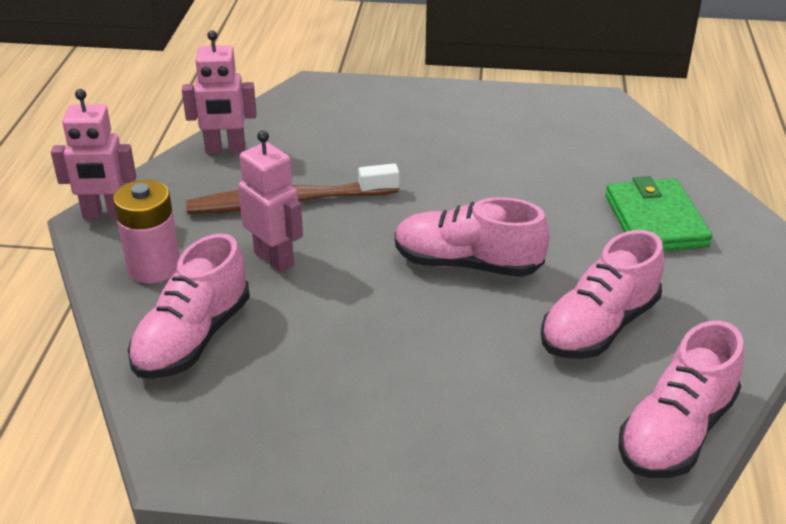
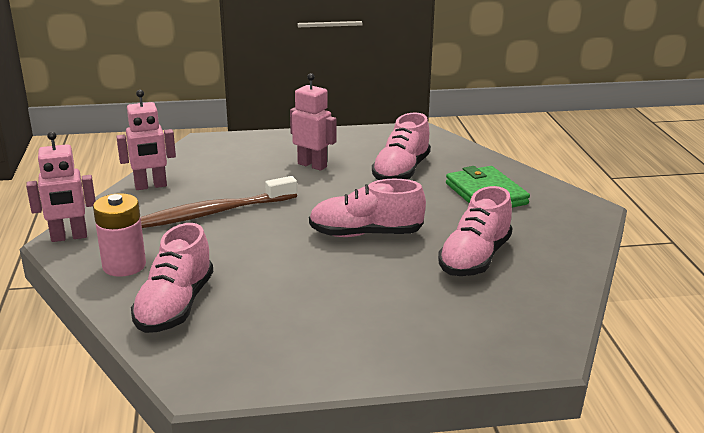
camera: 15 degrees left, 10 degrees down
pink robot [238,131,303,272] -> pink robot moved to [290,73,337,171]
pink shoe [619,321,744,478] -> pink shoe moved to [372,112,431,180]

